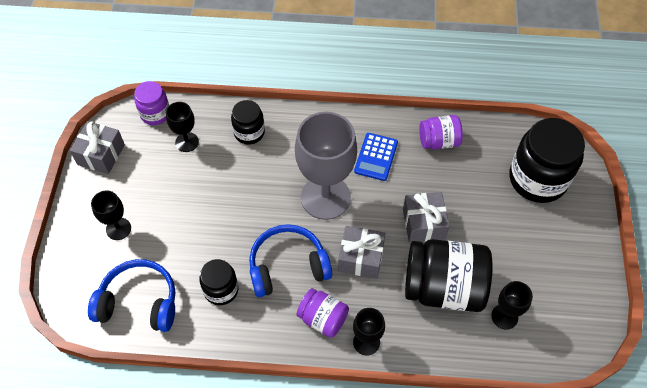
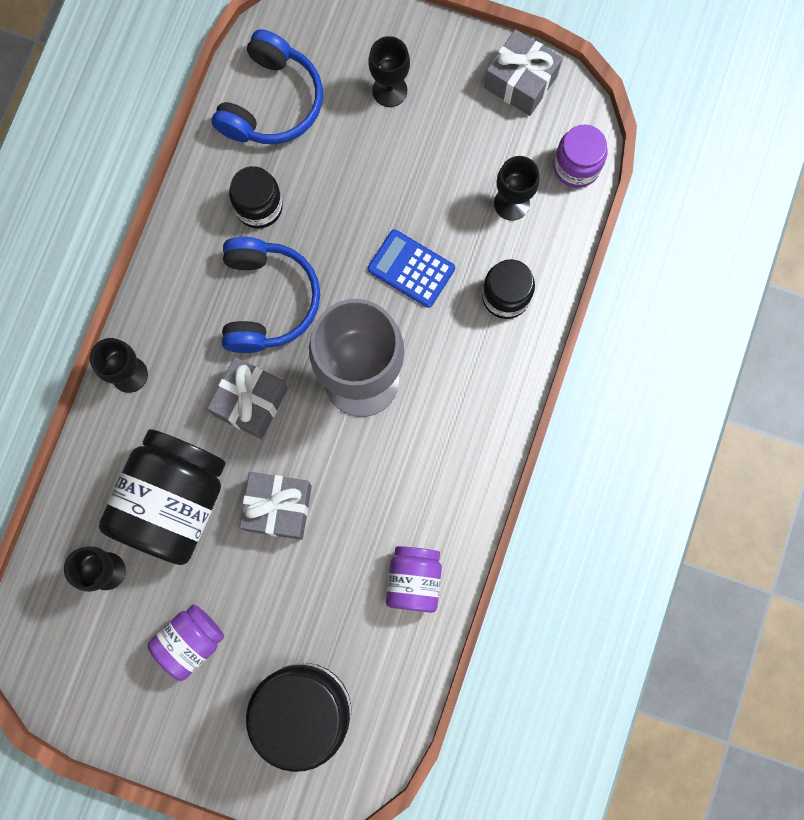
camera: 105 degrees right, 20 degrees up
purple jar [296,288,349,338] -> purple jar moved to [148,604,224,681]
blue calculator [354,133,398,181] -> blue calculator moved to [368,229,455,308]

